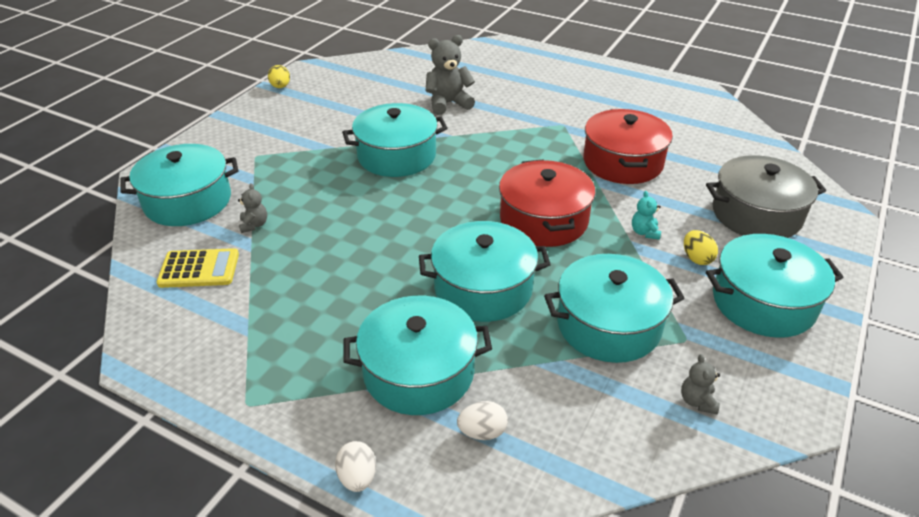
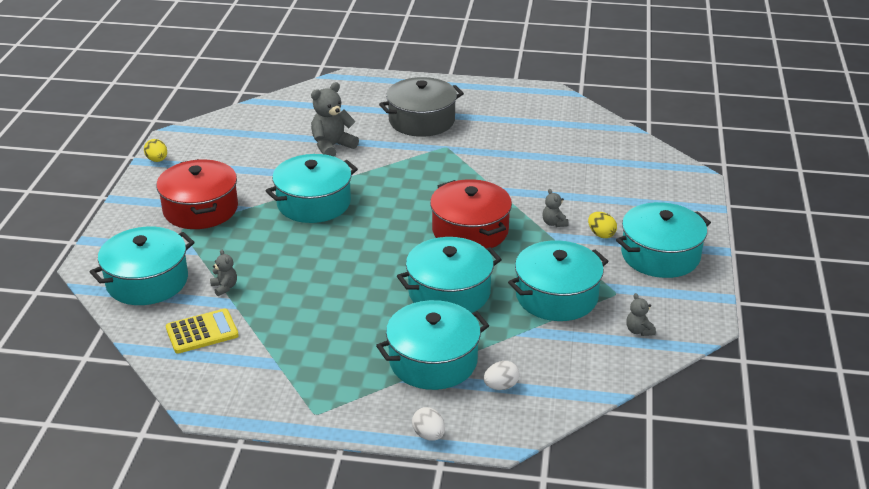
camera: 20 degrees left, 5 degrees down
red pot [583,109,673,184] -> red pot moved to [156,159,238,229]
turquoise teddy bear [632,191,661,240] -> grey teddy bear [543,189,569,227]
grey pot [706,155,826,238] -> grey pot moved to [379,77,464,137]

